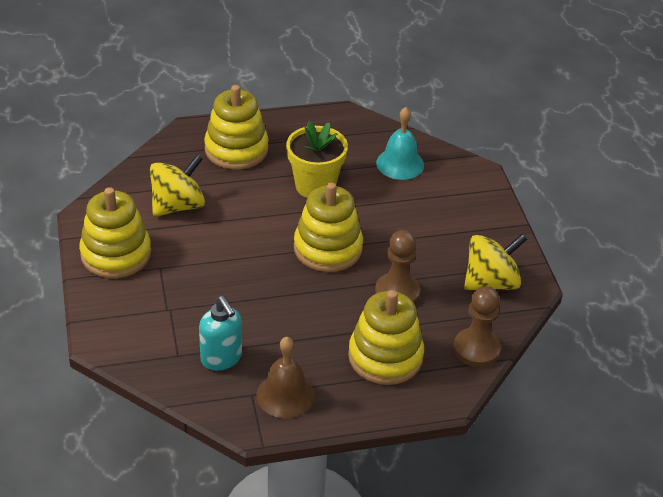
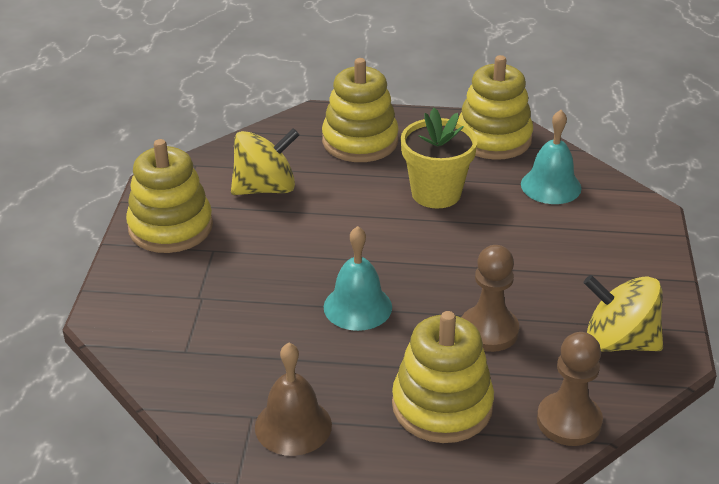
camera: 20 degrees right, 5 degrees down
turquoise soap dispenser [199,296,242,371] -> none
yellow stacking toy [294,182,363,272] -> yellow stacking toy moved to [458,55,533,160]
yellow spinning top [464,234,527,290] -> yellow spinning top turned 150 degrees counterclockwise [583,275,663,352]
none -> turquoise bell [324,226,392,331]

